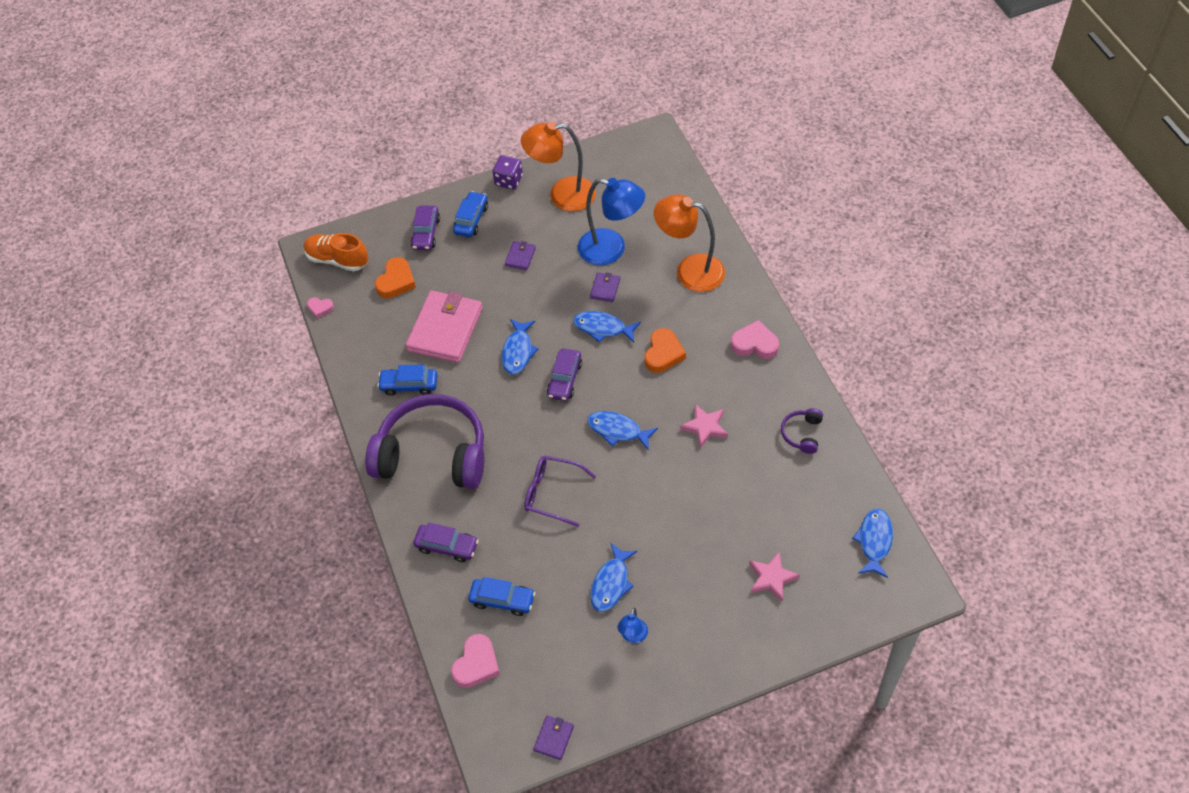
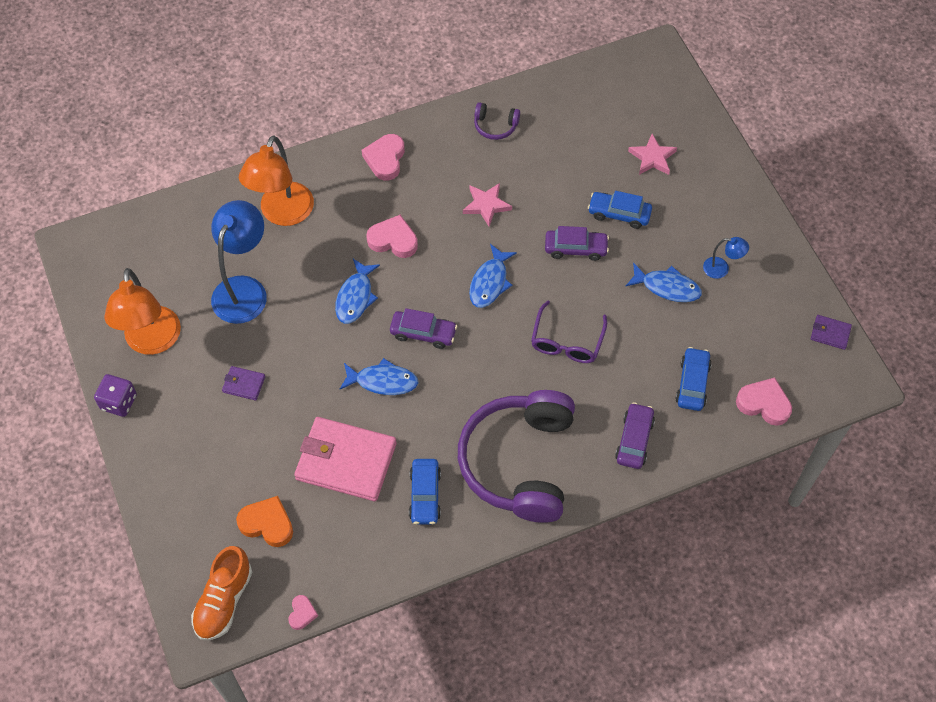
camera: 95 degrees left, 5 degrees up
purple car [410,205,440,250] -> purple car moved to [545,226,609,261]
blue car [453,191,488,237] -> blue car moved to [588,191,652,229]
purple wallet [590,272,620,302] -> none
orange heart [645,328,686,373] -> pink heart [366,215,418,258]
blue fish [852,508,893,578] -> none

